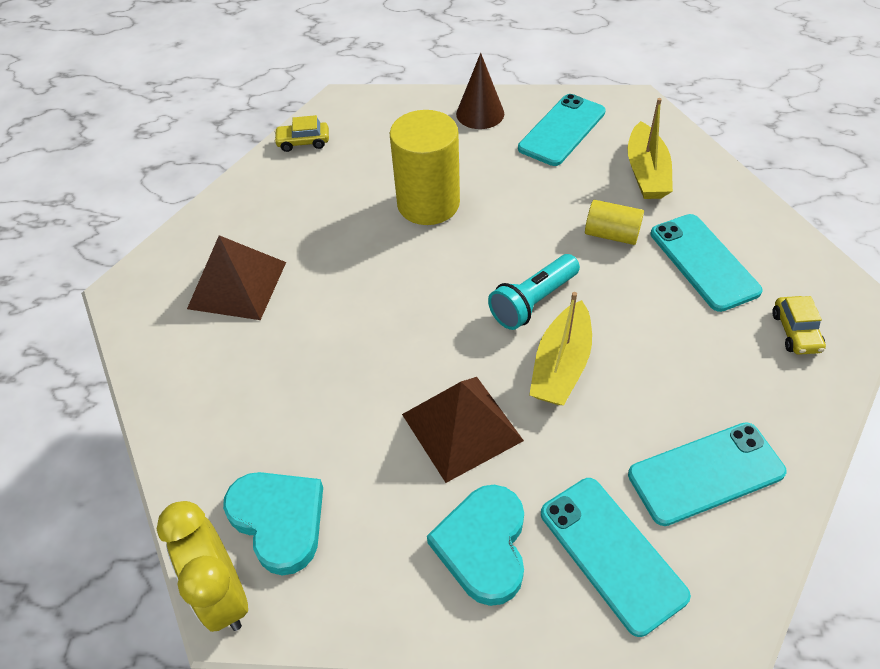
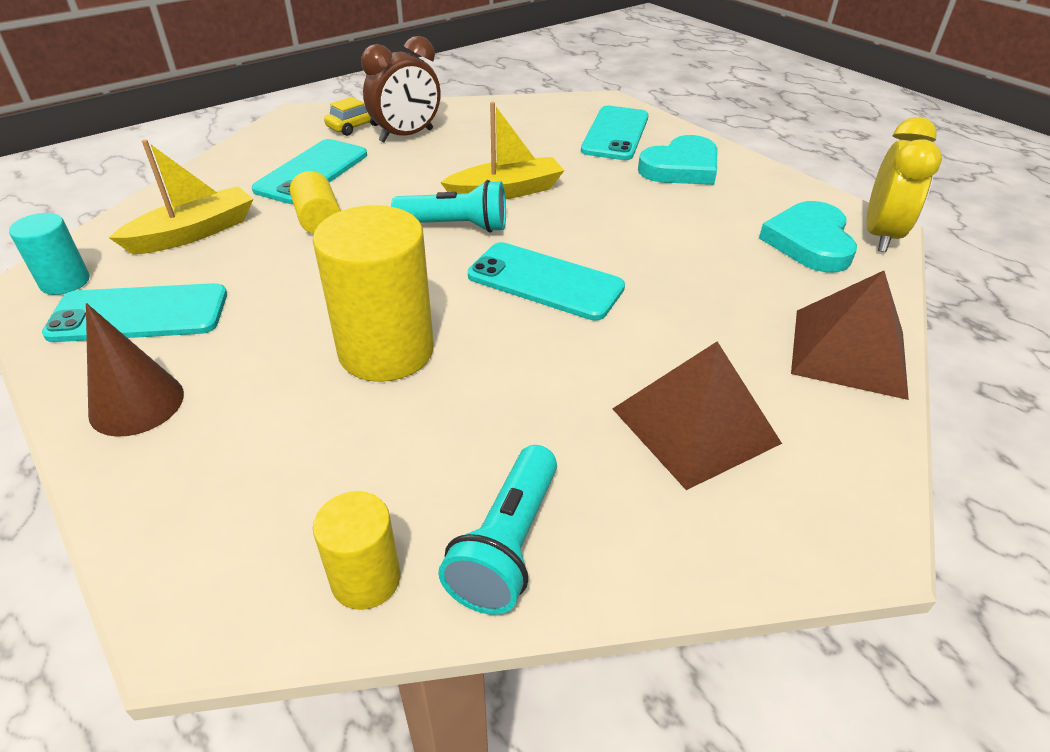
camera: 135 degrees left, 10 degrees down
yellow car [274,115,329,152] -> yellow cylinder [313,491,400,610]
brown pyramid [402,377,524,483] -> brown pyramid moved to [791,271,909,400]
turquoise phone [628,422,787,526] -> turquoise phone moved to [468,242,625,321]
none -> turquoise cylinder [9,213,90,295]
none -> brown clock [361,36,441,142]
none -> turquoise flashlight [438,445,557,615]

